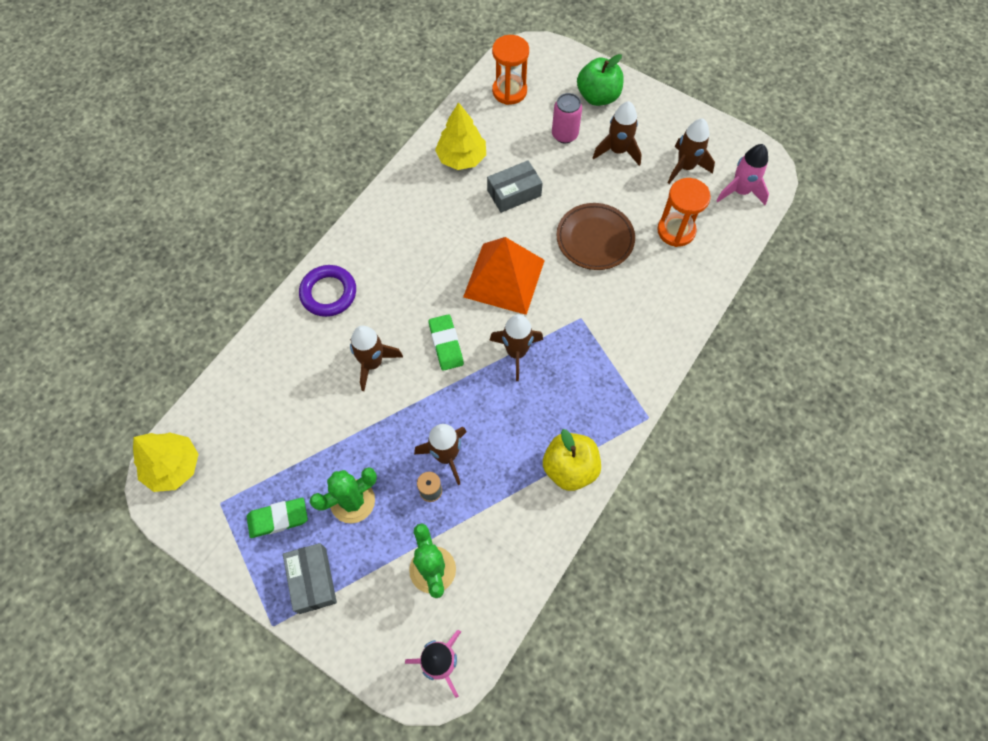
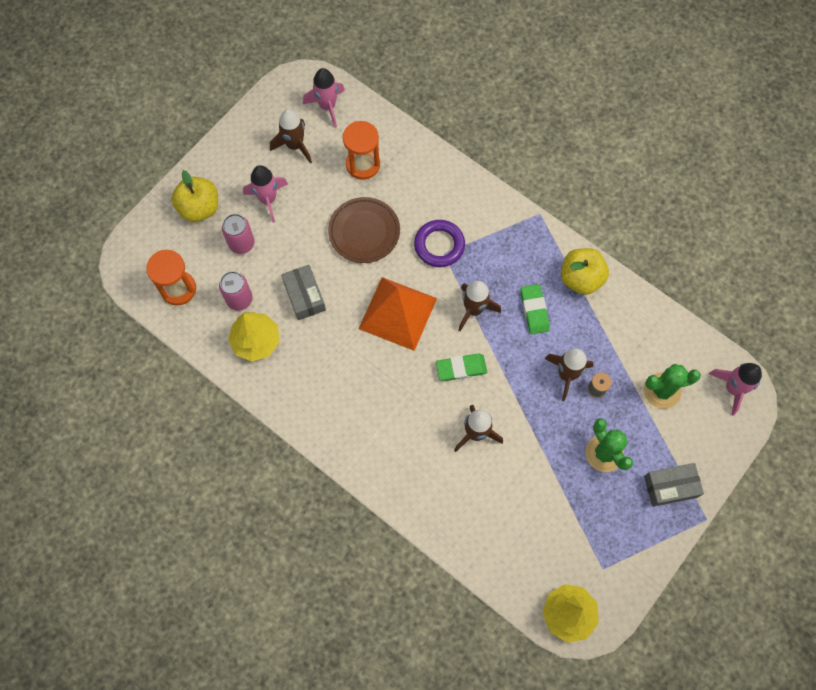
camera: 85 degrees left, 5 degrees up
green eraser [247,498,308,538] -> green eraser moved to [521,284,550,334]
purple ring [299,265,356,317] -> purple ring moved to [414,220,465,267]
green apple [577,54,624,106] -> yellow apple [171,170,218,222]
brown rocket [593,101,642,166] -> pink rocket [243,165,288,223]
none -> pink can [219,271,252,311]

